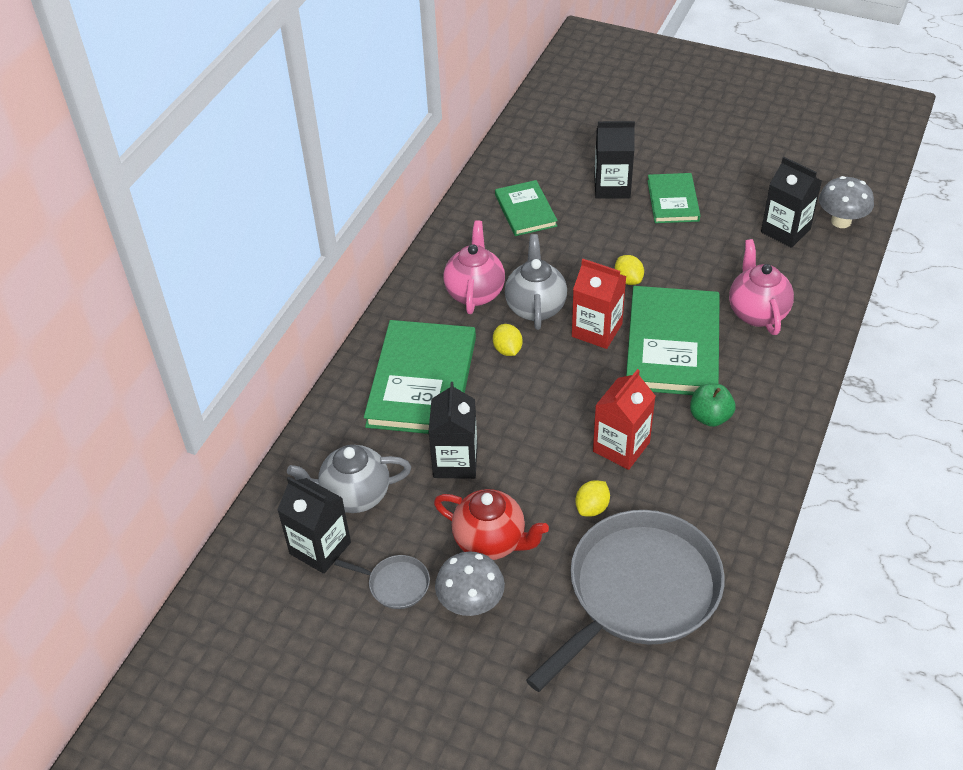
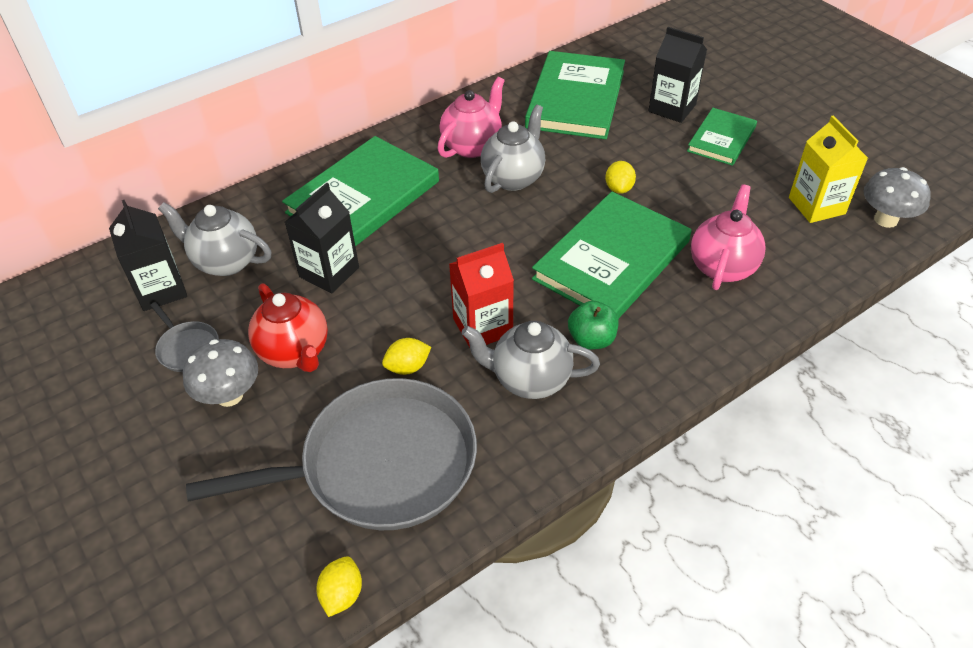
camera: 30 degrees right, 0 degrees up
yellow lemon [493,324,522,356] -> yellow lemon moved to [316,556,362,617]
green book [495,180,558,236] -> green book [525,51,625,139], size x1.78
red carton [572,259,627,349] -> none
black carton [761,157,822,248] -> yellow carton [789,116,868,223]
none -> grey teapot [461,321,600,399]

